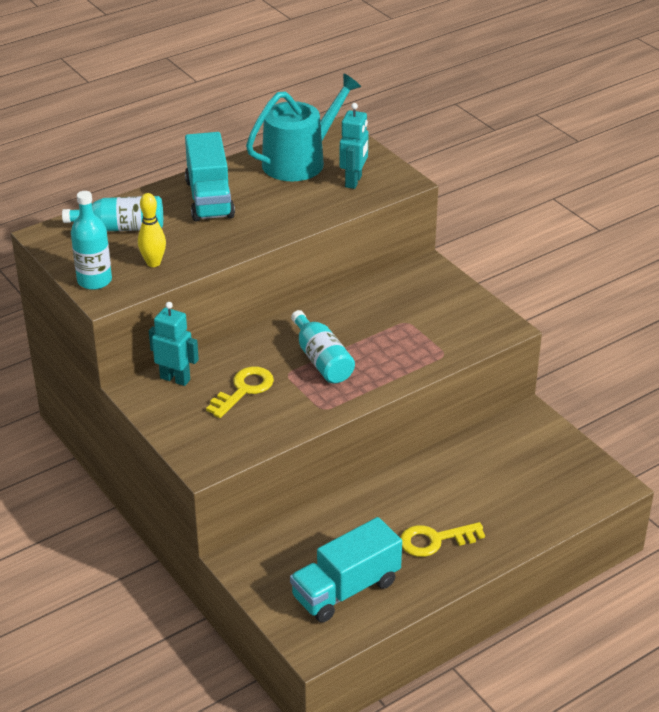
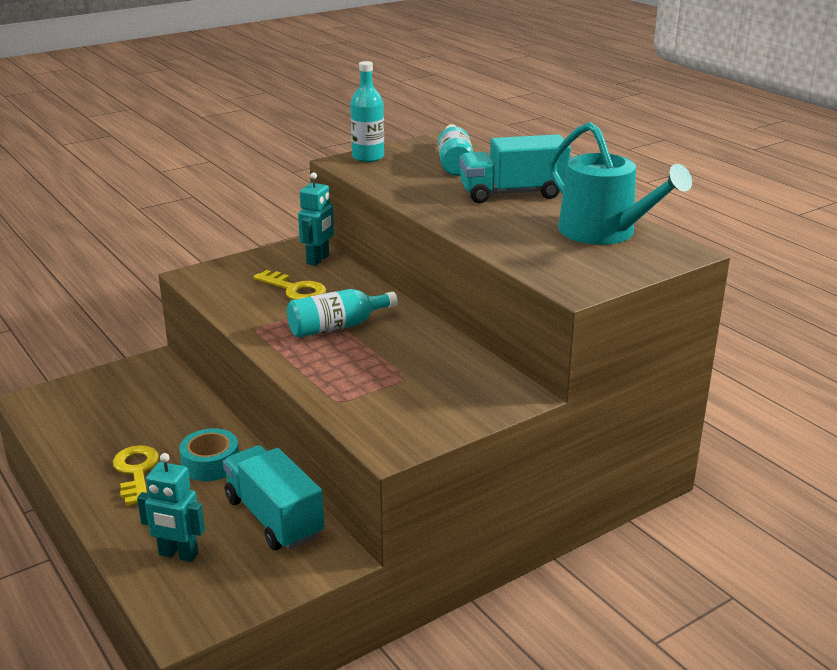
camera: 90 degrees right, 10 degrees down
yellow bowling pin [138,193,166,267] -> none
turquoise truck [290,517,402,623] -> turquoise truck moved to [223,445,324,550]
turquoise robot [340,103,368,189] -> turquoise robot moved to [137,453,205,562]
none -> turquoise tape [179,428,239,481]

